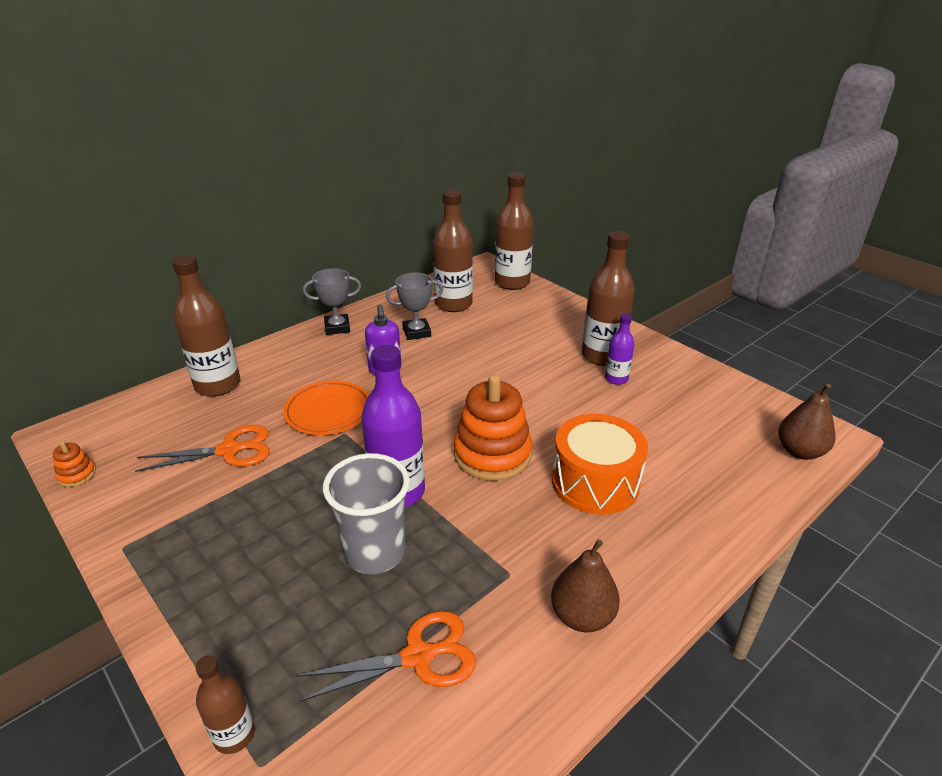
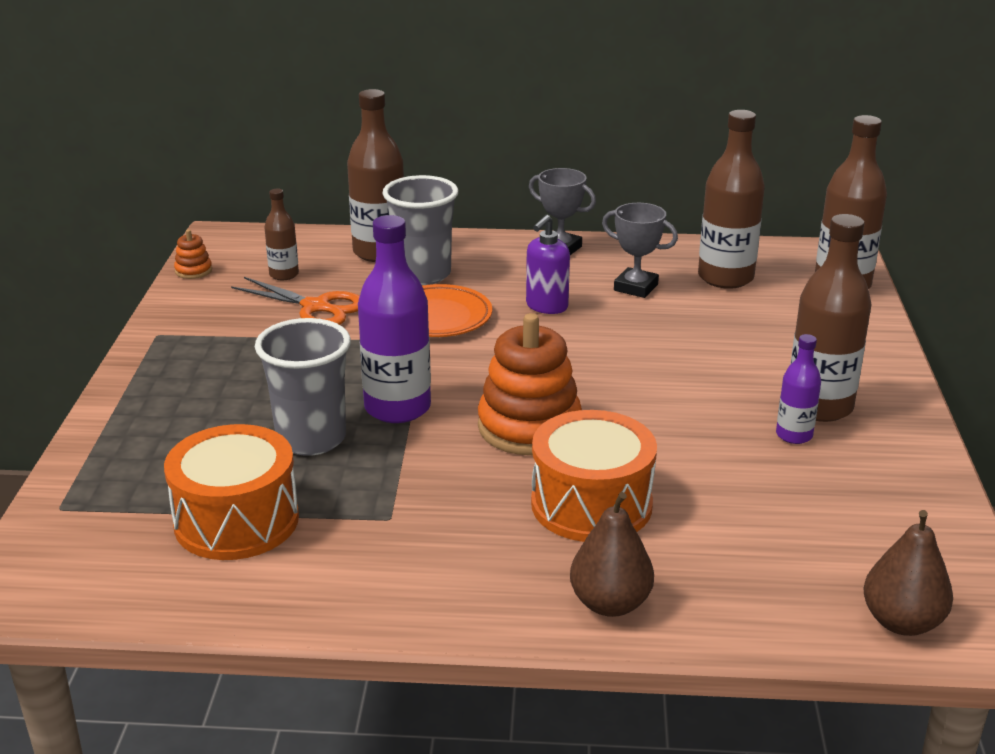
camera: 45 degrees right, 5 degrees down
brown bottle [196,655,255,754] -> brown bottle moved to [264,188,299,280]
orange scissors [296,611,476,702] -> orange drum [164,424,299,560]
brown pear [551,539,620,632] -> brown pear moved to [570,492,654,617]
none -> grey cup [382,175,458,285]

